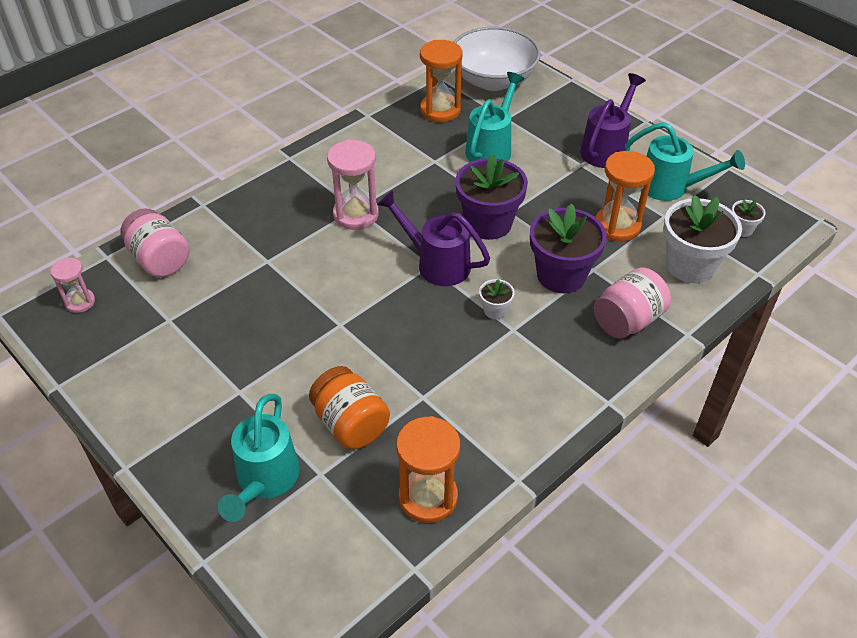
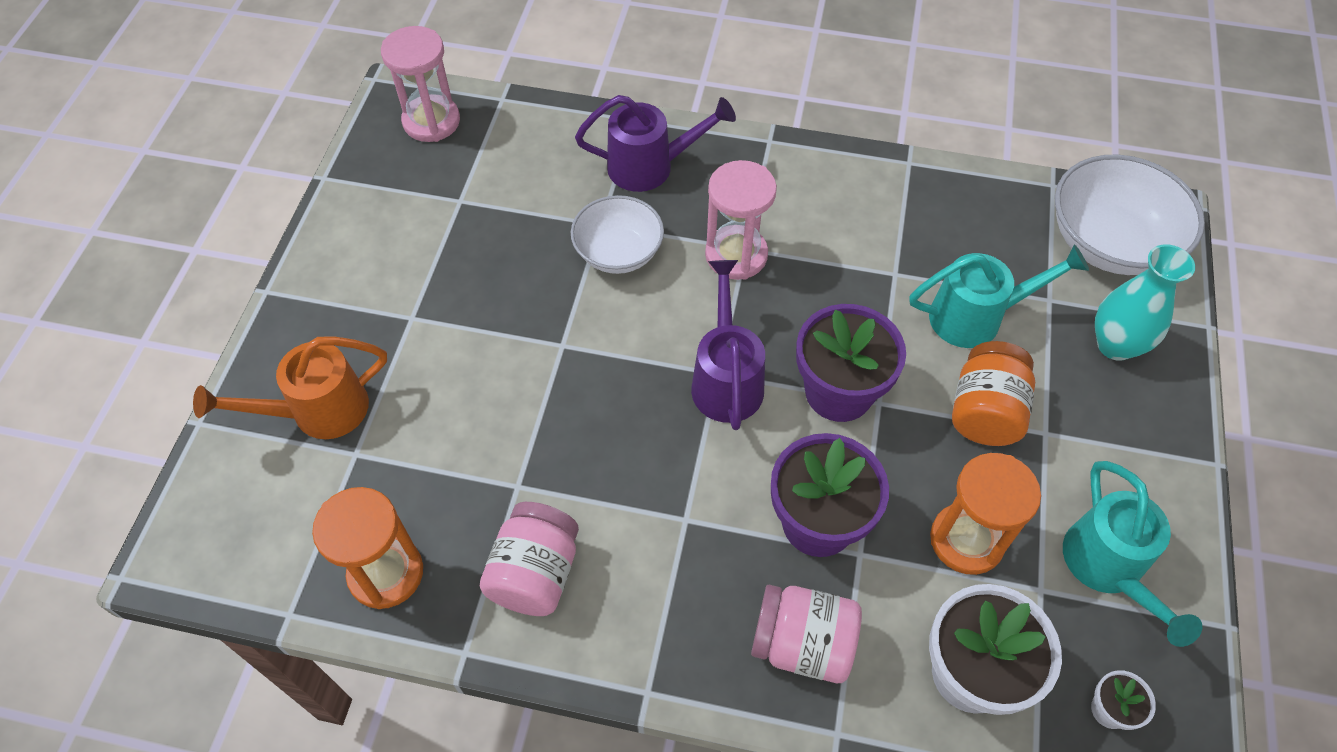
camera: 55 degrees right, 10 degrees up
pink hourglass [50,258,95,313] -> pink hourglass [381,26,460,142], size x1.70
pink jar [121,209,190,277] -> pink jar moved to [480,502,579,616]
turquoise watering can [218,394,300,522] -> orange watering can [193,336,387,439]
orange jar [309,366,390,449] -> orange jar moved to [952,341,1035,446]
orange hourglass [420,40,463,122] -> none
white flower pot [479,279,515,319] -> none
purple watering can [580,73,646,168] -> purple watering can moved to [575,95,736,192]
none -> white bowl [571,195,664,274]
none -> turquoise vase [1095,244,1195,361]

